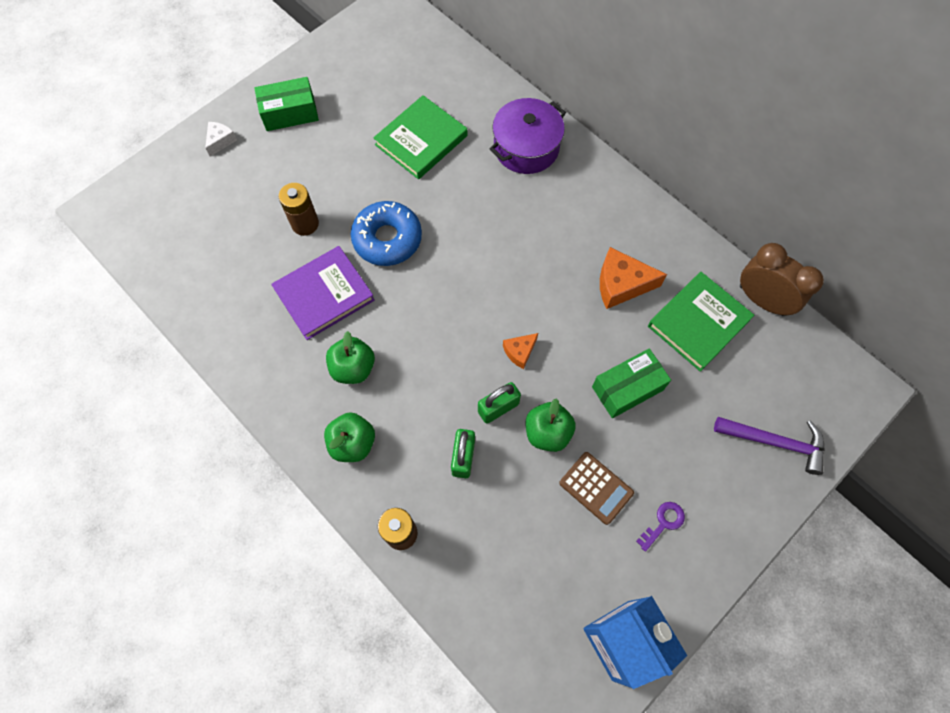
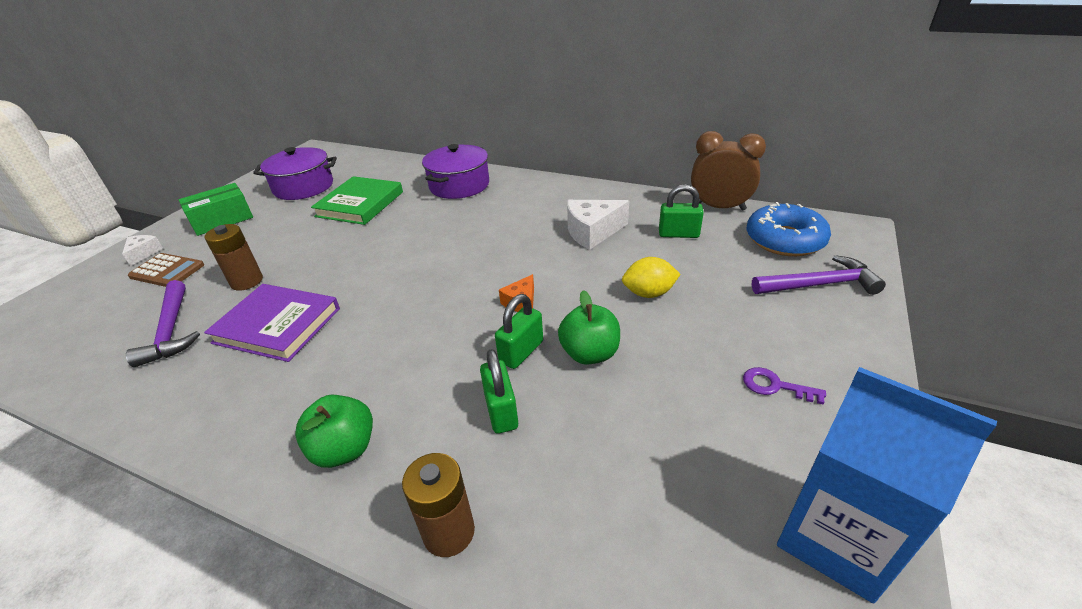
camera: 20 degrees left, 30 degrees down
purple book [271,246,375,340] -> purple book turned 75 degrees clockwise [204,284,340,362]
green apple [326,331,375,384] -> none
blue donut [351,201,422,266] -> blue donut moved to [747,202,831,256]
brown calculator [559,452,634,525] -> brown calculator moved to [128,253,204,287]
green box [592,348,671,418] -> yellow lemon [622,257,681,298]
orange cheese [600,247,667,309] -> white cheese [567,200,629,250]
purple key [636,502,685,552] -> purple key turned 90 degrees counterclockwise [743,367,826,405]
green book [648,272,754,372] -> green padlock [659,184,704,238]
none -> purple hammer [126,280,200,367]
none -> purple pot [253,147,337,200]

